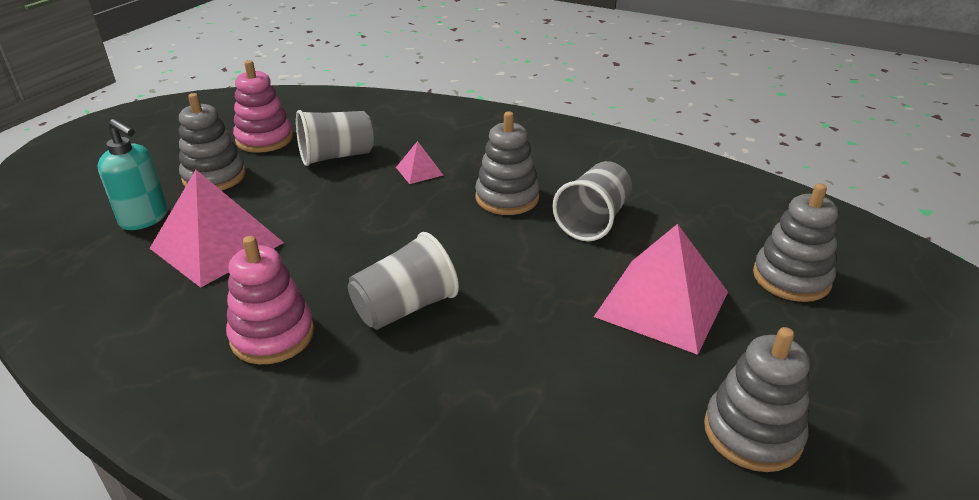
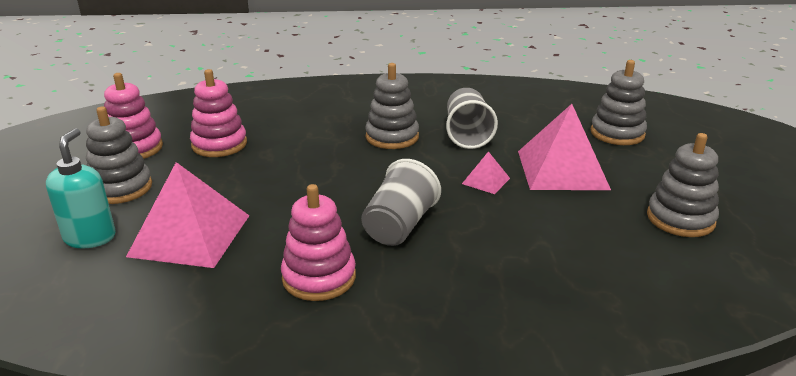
camera: 30 degrees left, 5 degrees down
turquoise soap dispenser [98,119,168,230] -> turquoise soap dispenser turned 90 degrees counterclockwise [46,128,116,248]
grey cup [296,110,374,166] -> pink stacking toy [190,69,247,157]
pink pyramid [396,141,443,184] -> pink pyramid moved to [462,151,510,194]

